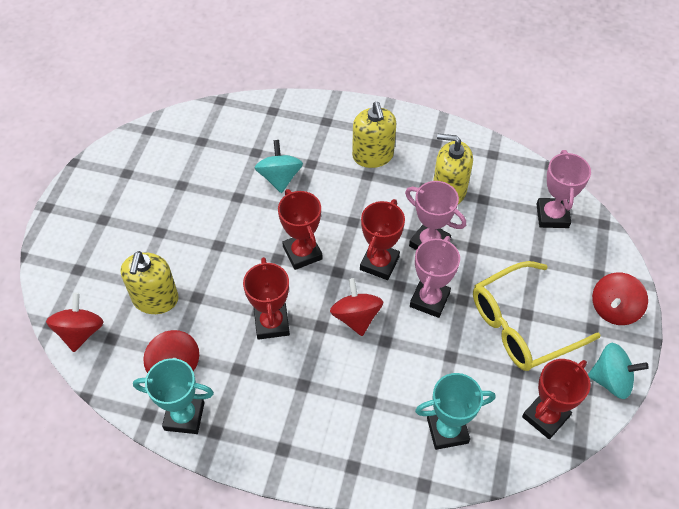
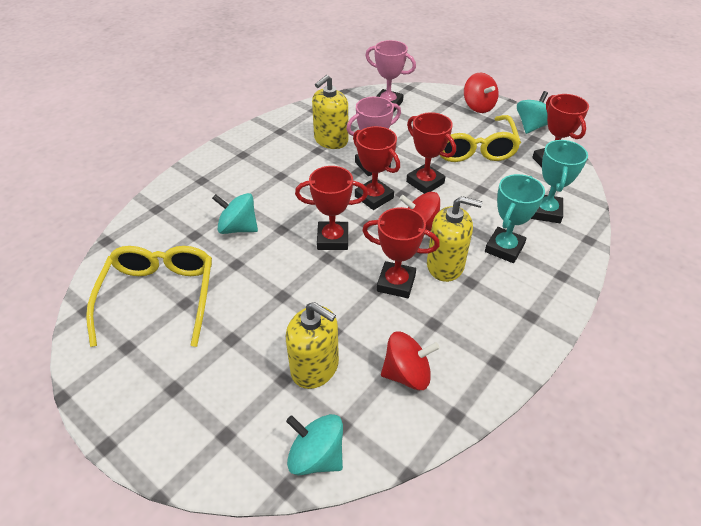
camera: 65 degrees left, 10 degrees down
red spinning top [46,293,104,352] -> turquoise spinning top [286,414,343,475]
turquoise trophy [133,358,214,434] -> turquoise trophy moved to [485,174,545,263]
yellow soap dispenser [352,102,396,168] -> yellow soap dispenser moved to [427,196,483,282]
pink trophy [410,236,460,318] -> red trophy [406,112,456,194]
none -> yellow glasses [86,246,212,347]

